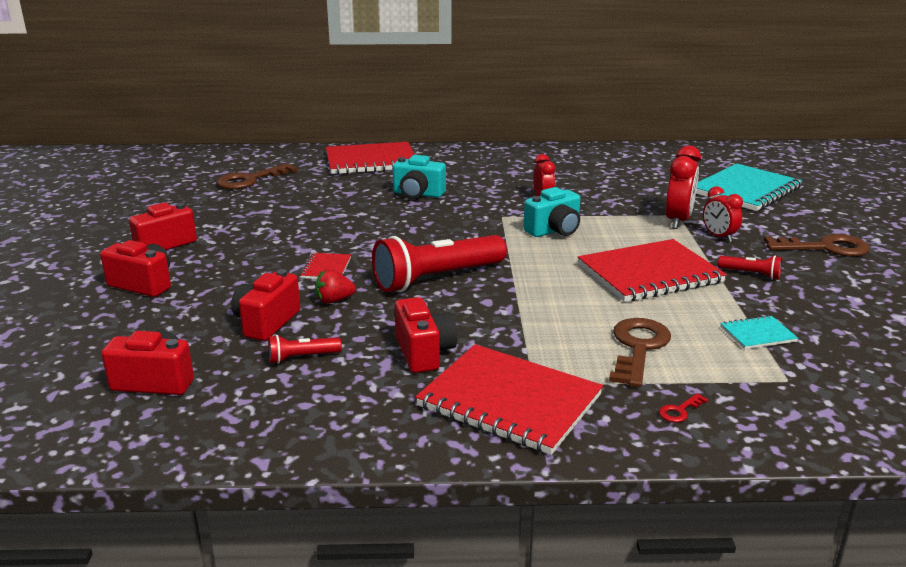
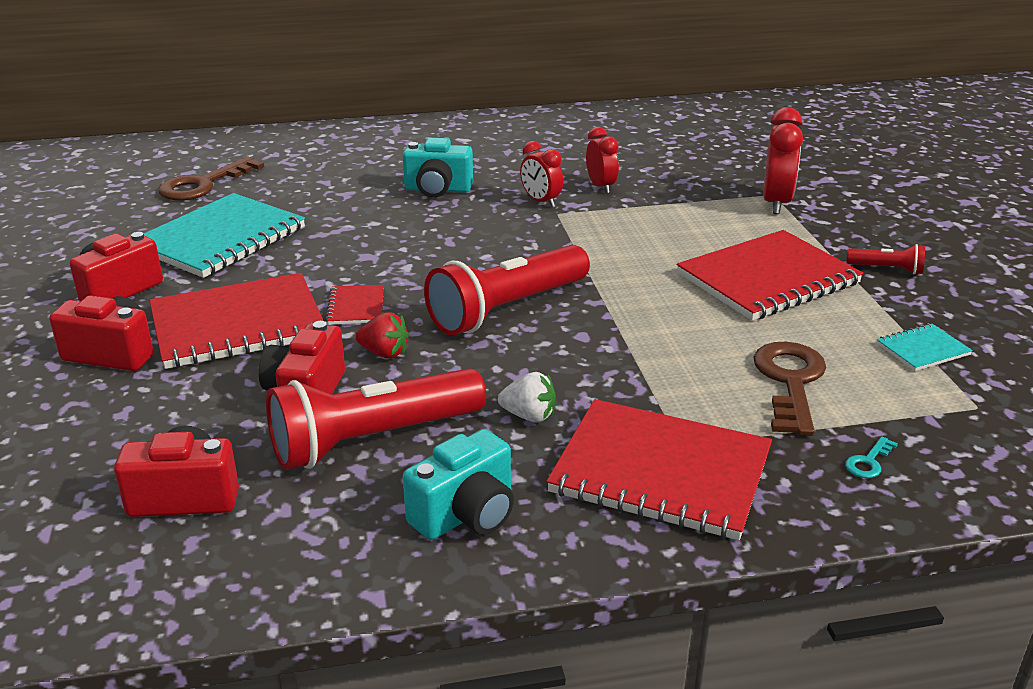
camera: 10 degrees left, 5 degrees up
red flashlight [268,335,342,364] -> red flashlight [266,368,486,470], size x2.25
red strawberry [315,269,356,304] -> red strawberry turned 135 degrees counterclockwise [355,312,409,358]
red notebook [326,142,415,175] -> red notebook moved to [149,273,324,369]
red camera [395,297,457,373] -> white strawberry [498,372,556,423]
turquoise camera [523,187,581,237] -> turquoise camera moved to [403,429,514,540]
red key [659,393,708,422] -> turquoise key [845,436,898,478]
turquoise notebook [696,164,803,211] -> turquoise notebook moved to [144,193,305,278]
red clock [703,186,743,242] -> red clock moved to [520,141,564,207]
brown key [764,234,870,257] -> none

